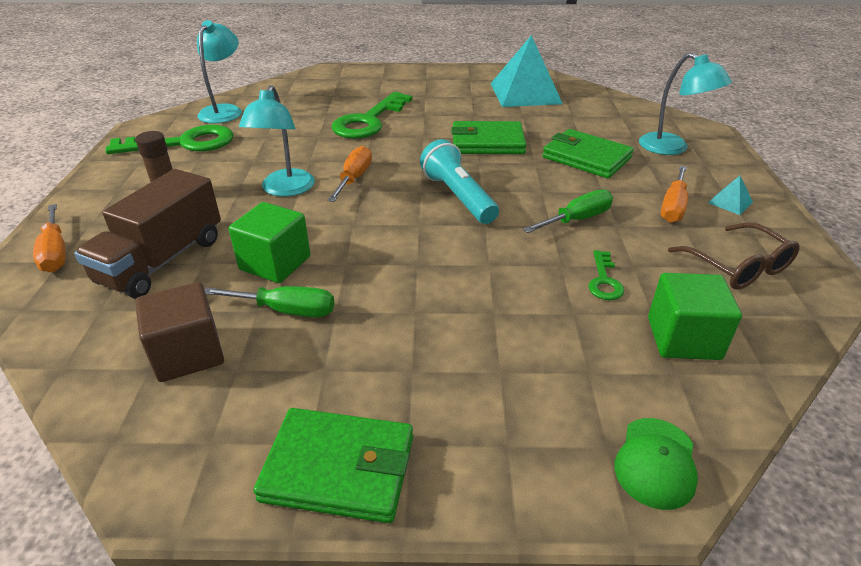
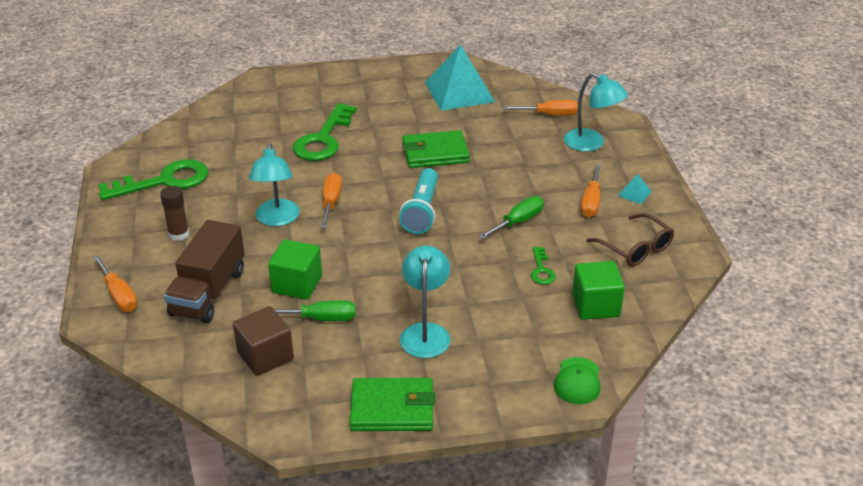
camera: 10 degrees left, 0 degrees up
turquoise lamp [197,20,242,124] -> turquoise lamp moved to [400,245,450,358]
turquoise flashlight [420,139,499,224] -> turquoise flashlight turned 135 degrees counterclockwise [399,168,438,234]
green wallet [543,129,634,178] -> none
none -> orange screwdriver [503,100,578,116]

